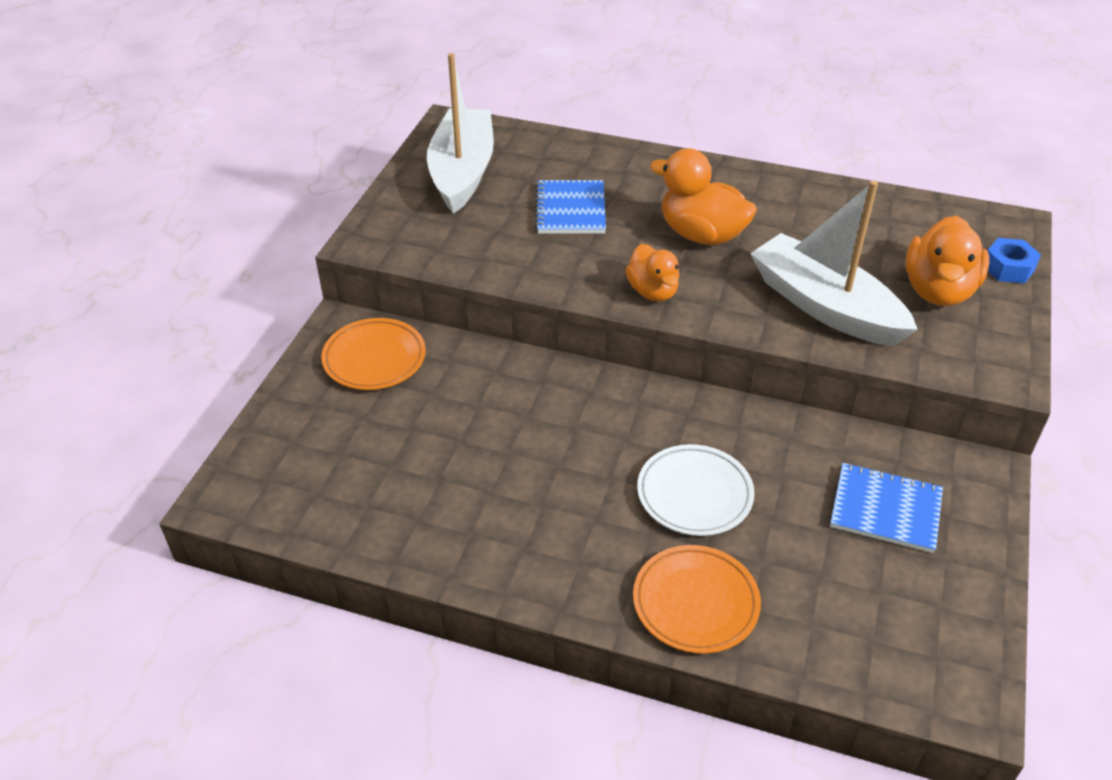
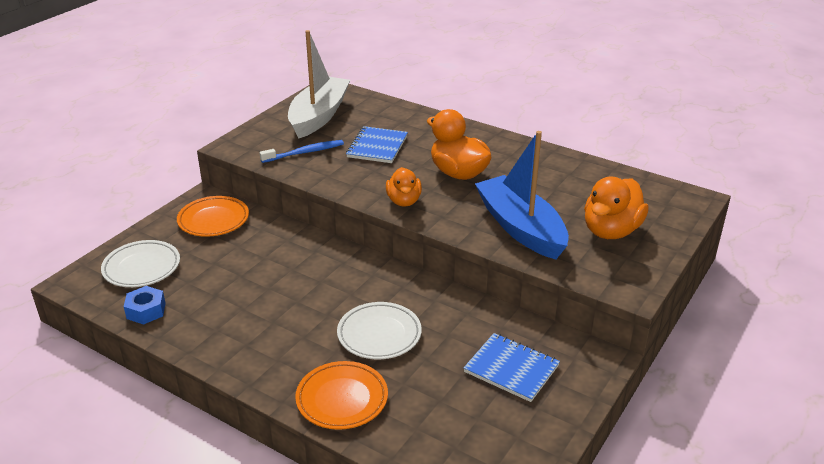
camera: 15 degrees right, 10 degrees down
white boat [750,181,918,346] -> blue boat [475,131,569,259]
blue nut [988,238,1041,283] -> blue nut moved to [124,286,166,325]
none -> white plate [101,240,180,287]
none -> blue toothbrush [259,140,344,163]

